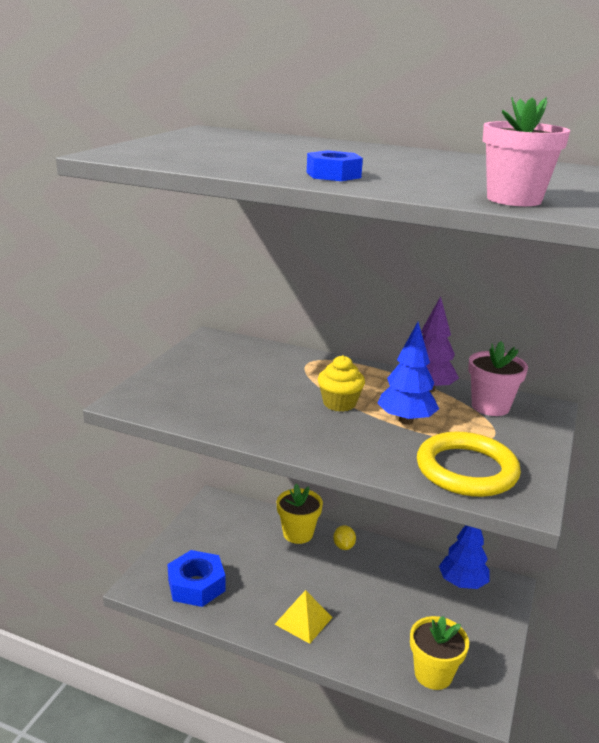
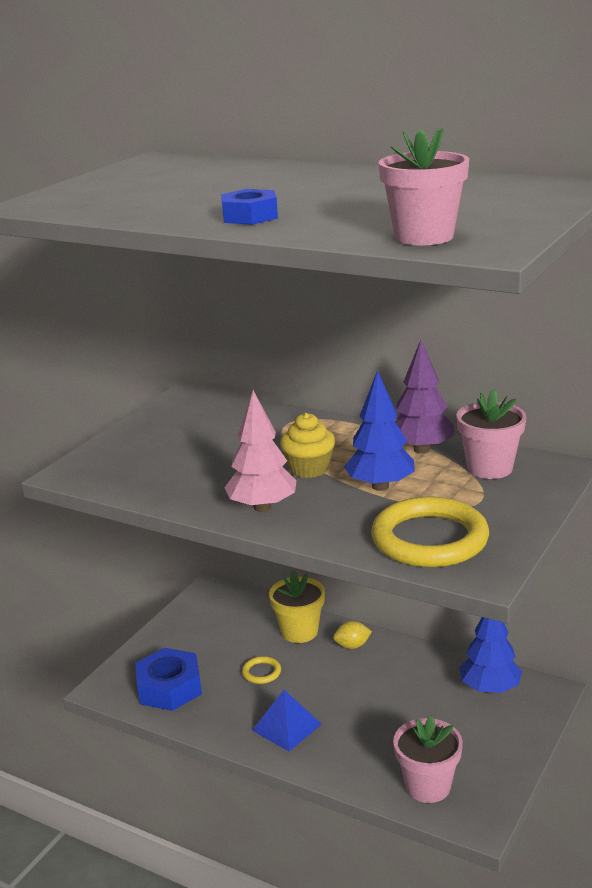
camera: 10 degrees right, 0 degrees up
yellow pyramid [274,590,333,644] -> blue pyramid [252,690,321,751]
yellow lemon [333,525,356,550] -> yellow lemon turned 75 degrees clockwise [333,621,372,649]
yellow flower pot [410,616,469,690] -> pink flower pot [393,715,463,803]
none -> pink tree [224,390,297,512]
none -> yellow ring [242,656,281,684]

